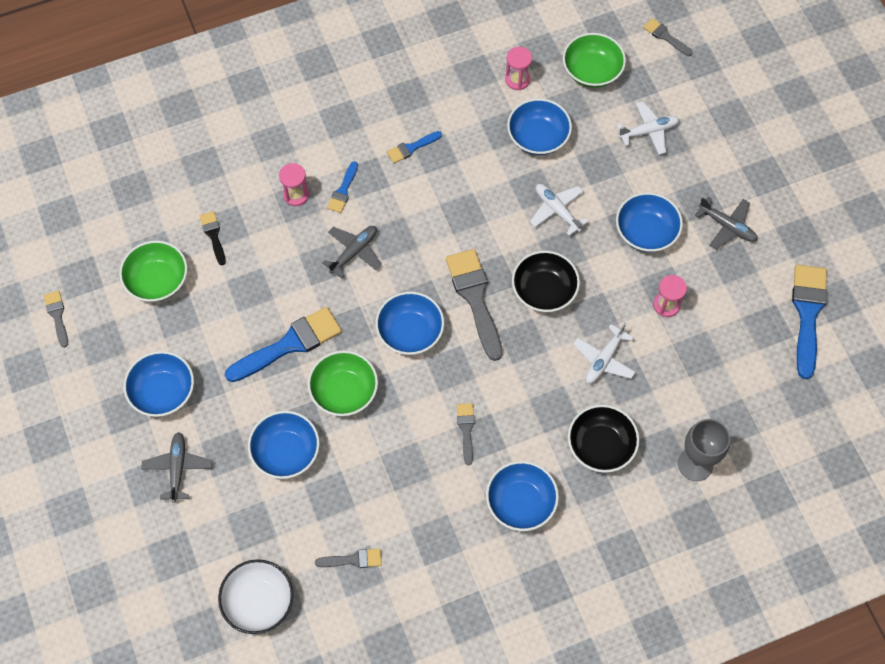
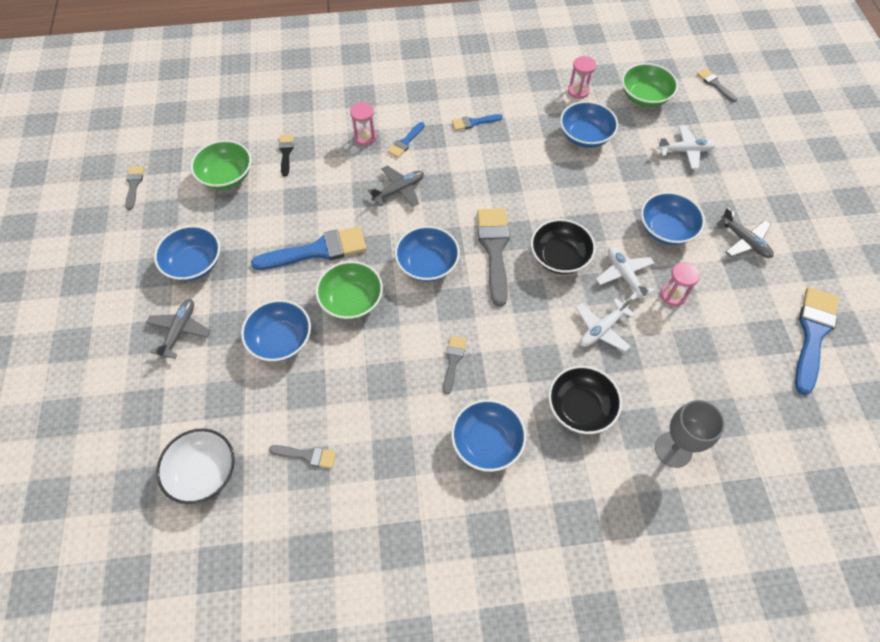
camera: 15 degrees right, 5 degrees down
white plane [530,184,589,236] -> white plane moved to [596,247,654,300]

